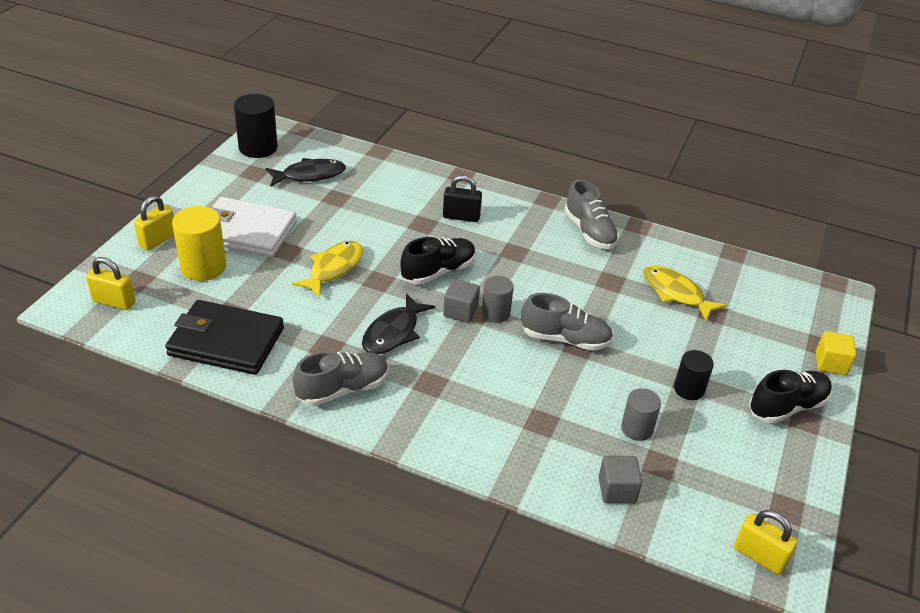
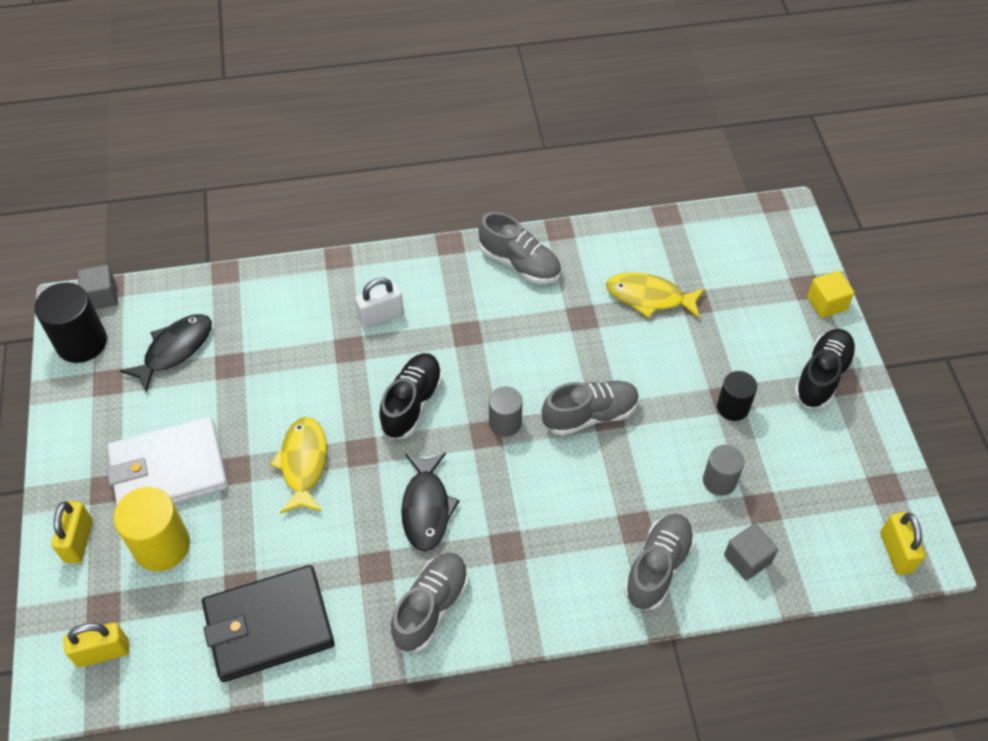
camera: 30 degrees left, 15 degrees up
black padlock [443,175,482,222] -> white padlock [355,278,404,328]
grey cube [443,279,480,323] -> grey cube moved to [77,265,118,309]
yellow padlock [734,510,798,575] -> yellow padlock turned 75 degrees clockwise [880,512,926,575]
none -> grey shoe [624,514,695,610]

